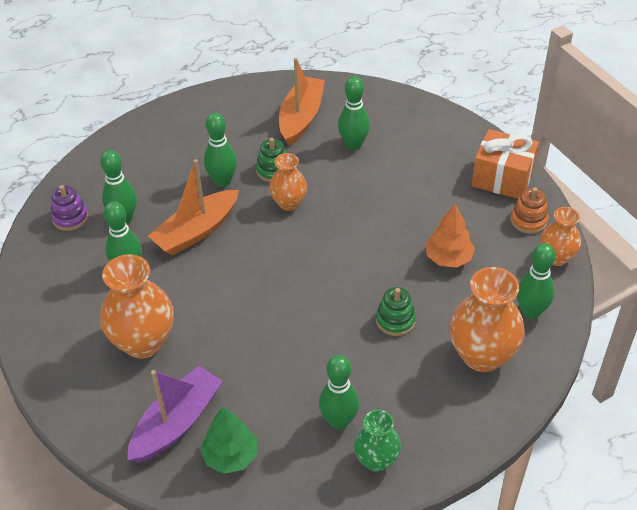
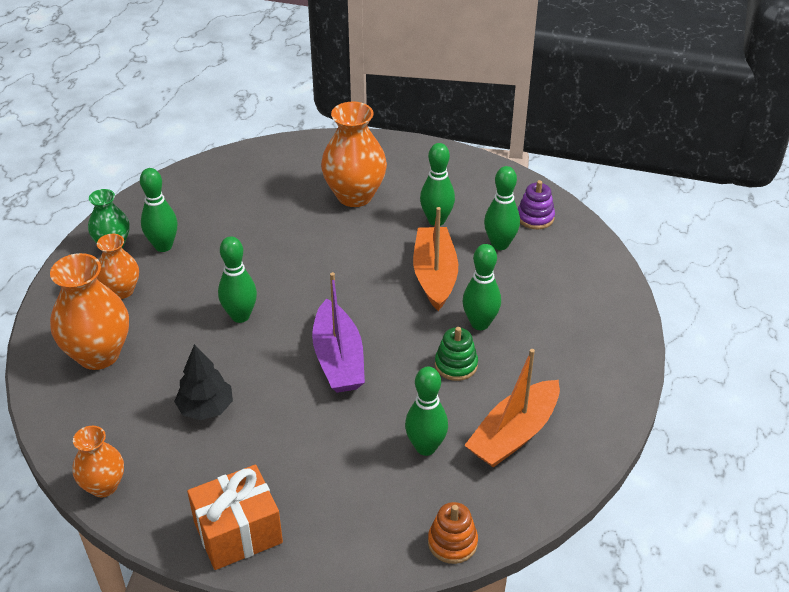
camera: 130 degrees right, 5 degrees down
purple boat [127,366,223,463] -> purple boat moved to [312,272,365,393]
green tree [200,406,257,474] -> none
orange vase [269,153,307,211] -> orange vase moved to [97,234,139,299]
orange boat [279,58,325,146] -> orange boat turned 75 degrees clockwise [464,349,560,467]
green stacking toy [376,287,416,336] -> none
orange tree [425,204,475,268] -> black tree [174,344,233,420]
orange stacking toy [510,188,548,234] -> orange stacking toy moved to [428,502,478,564]
green bowling pin [517,243,555,319] -> green bowling pin moved to [218,236,257,323]

